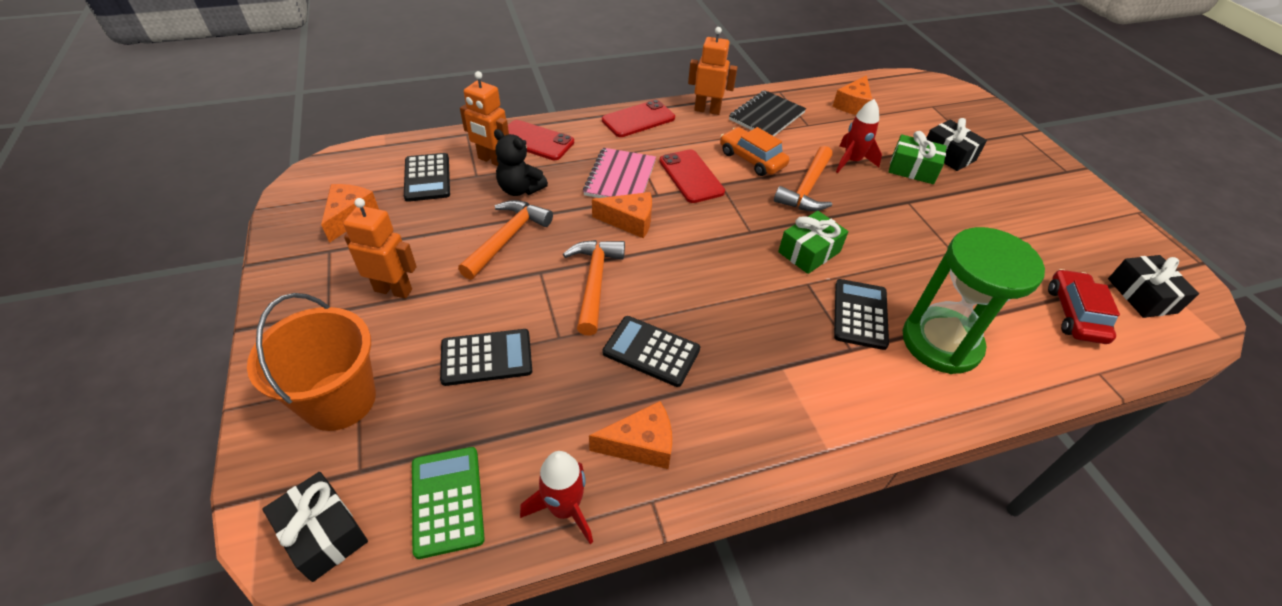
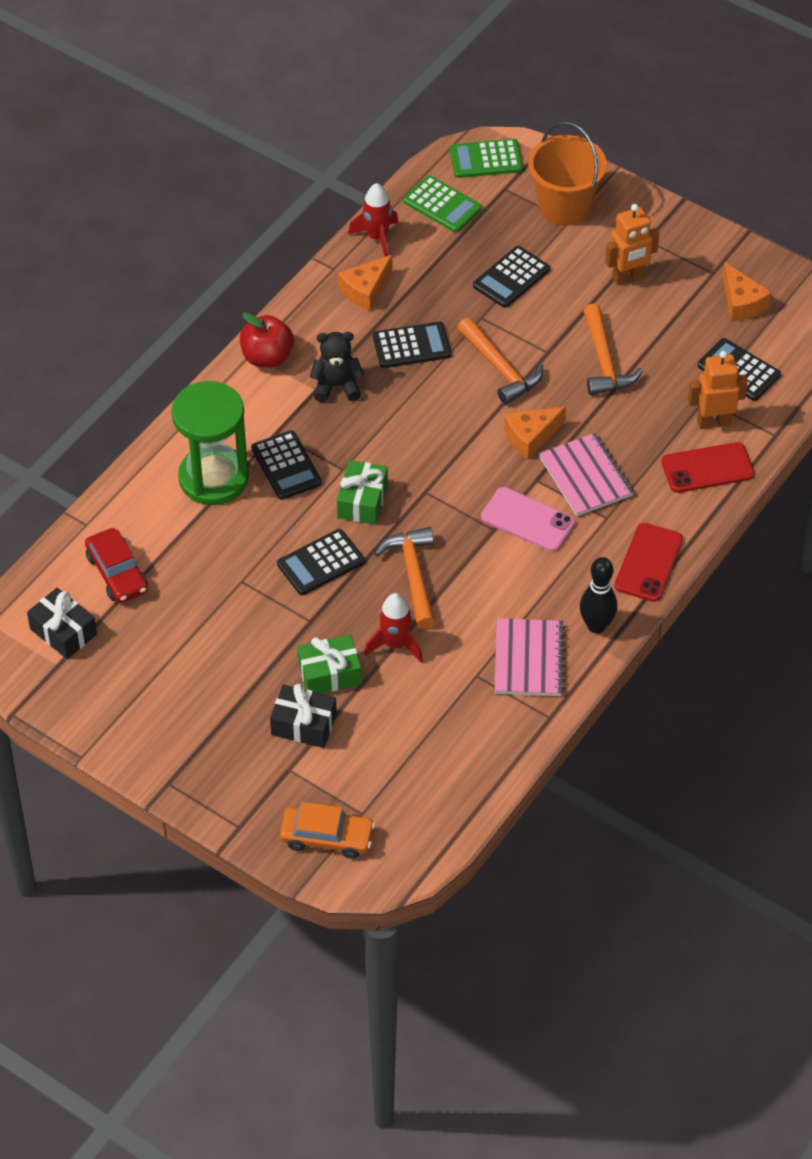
camera: 145 degrees right, 5 degrees up
black gift [262,472,368,582] -> green calculator [450,139,523,178]
black teddy bear [494,129,548,196] -> black teddy bear moved to [310,332,364,403]
red phone [659,149,725,203] -> pink phone [481,487,575,552]
orange robot [688,27,738,115] -> black bowling pin [580,557,617,634]
orange car [720,127,790,176] -> orange car moved to [280,802,375,859]
black notebook [729,90,806,136] -> pink notebook [494,618,565,696]
orange cheese [833,75,872,115] -> none
none -> red apple [240,312,294,368]
none -> black calculator [277,529,365,595]

